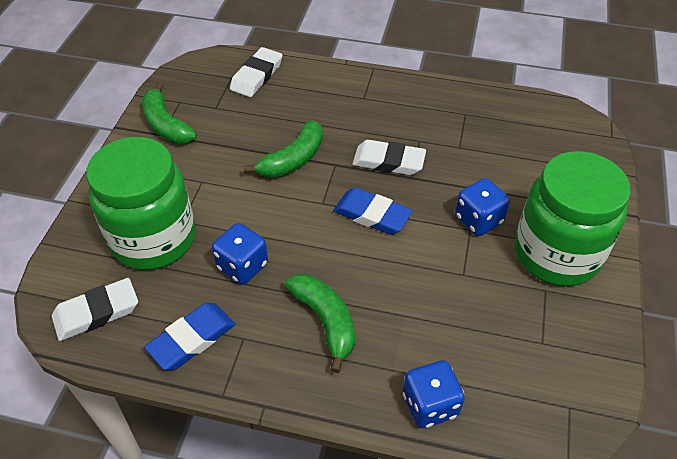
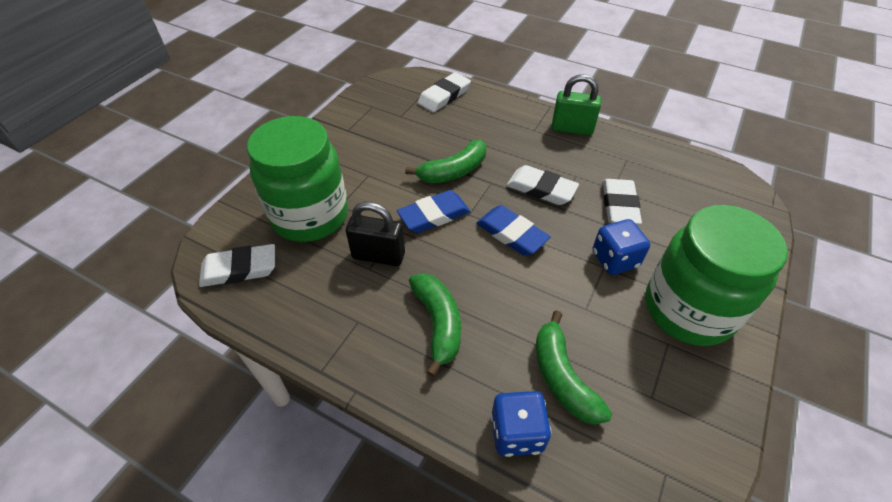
camera: 15 degrees right, 0 degrees up
green banana [142,82,197,144] -> green banana moved to [536,310,612,425]
blue eraser [144,303,235,370] -> blue eraser moved to [397,190,471,233]
blue dice [212,223,268,284] -> black padlock [346,202,405,266]
none -> green padlock [552,74,601,135]
none -> white eraser [603,179,642,225]

